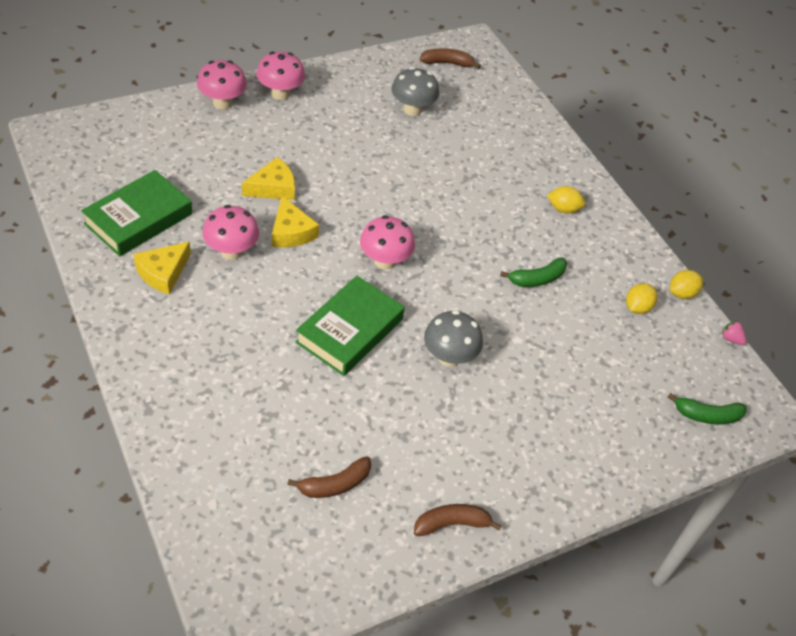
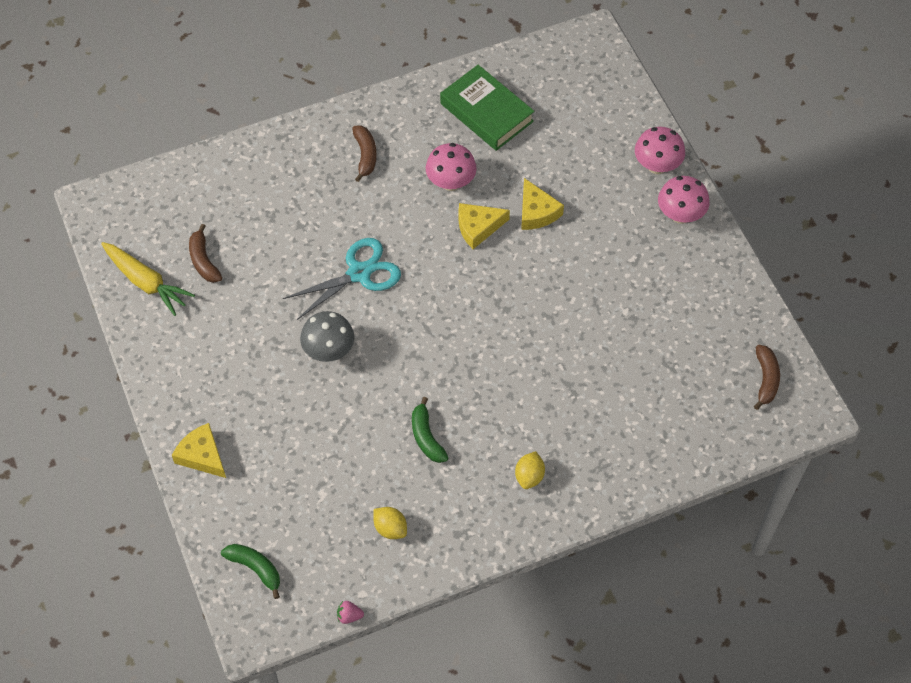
camera: 100 degrees right, 10 degrees up
yellow cheese [133,242,191,294] -> yellow cheese moved to [172,423,226,478]
green book [295,276,405,376] -> turquoise scissors [283,238,401,320]
pink mushroom [360,215,415,270] -> none
grey mushroom [391,67,439,116] -> none
brown banana [414,504,502,536] -> brown banana moved to [352,125,377,182]
green banana [667,393,747,425] -> green banana turned 120 degrees clockwise [221,544,280,599]
yellow lemon [670,270,703,299] -> none
pink strawberry [721,321,746,345] -> pink strawberry turned 135 degrees counterclockwise [337,601,364,624]
none -> yellow carrot [101,242,195,316]

